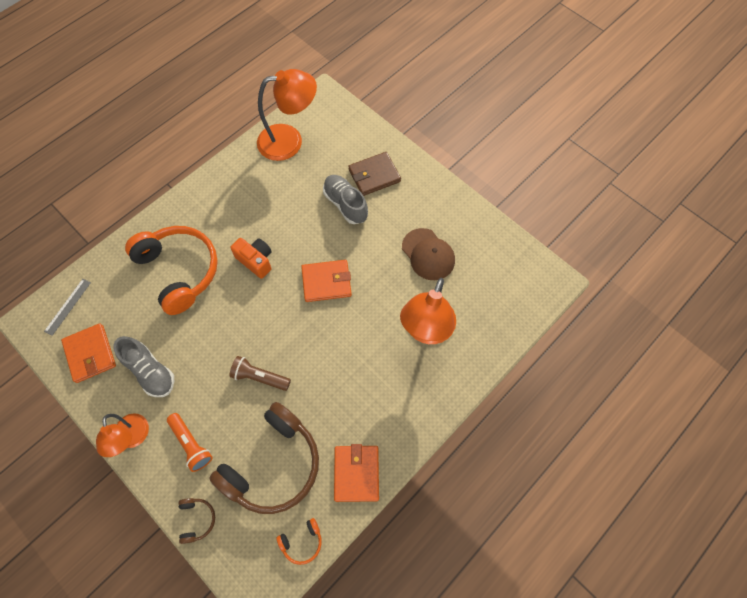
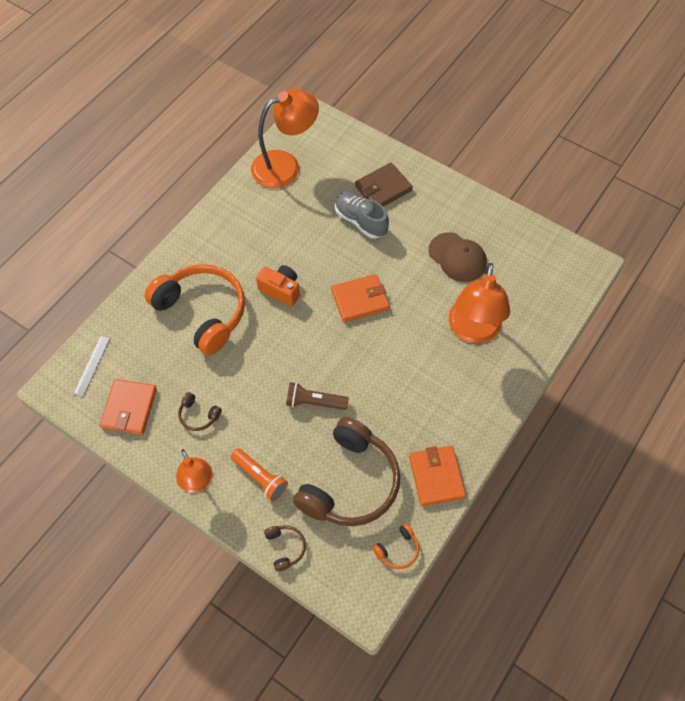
camera: 10 degrees left, 5 degrees down
orange wallet [61,323,116,383] -> orange wallet turned 45 degrees clockwise [100,379,157,435]
grey shoe [113,336,174,397] -> brown headphones [178,392,222,431]

